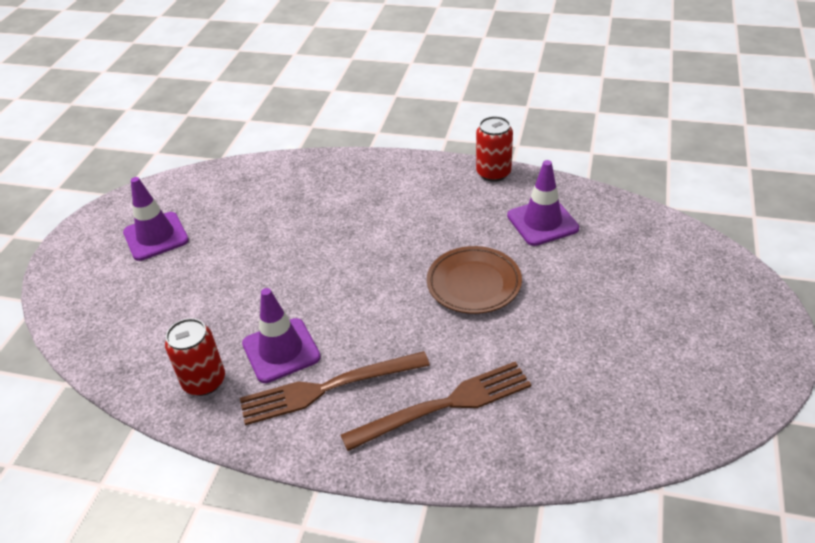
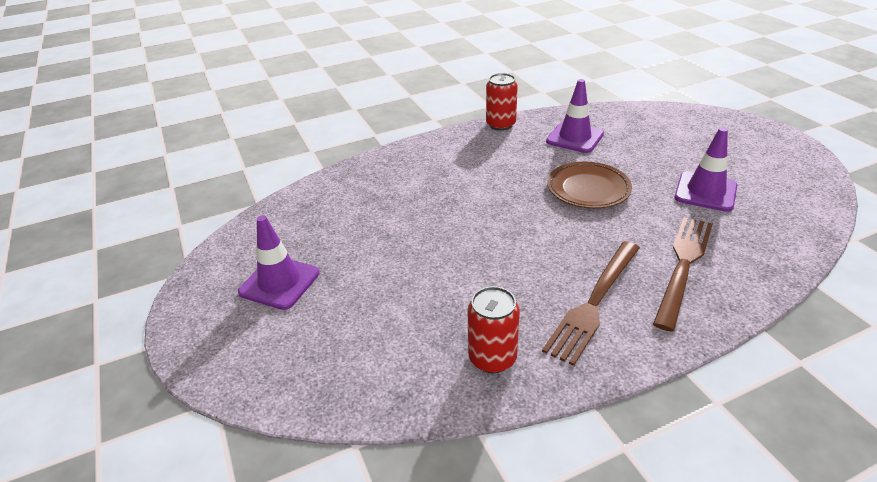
camera: 40 degrees left, 5 degrees down
purple traffic cone [242,288,321,383] -> purple traffic cone moved to [674,127,737,212]

